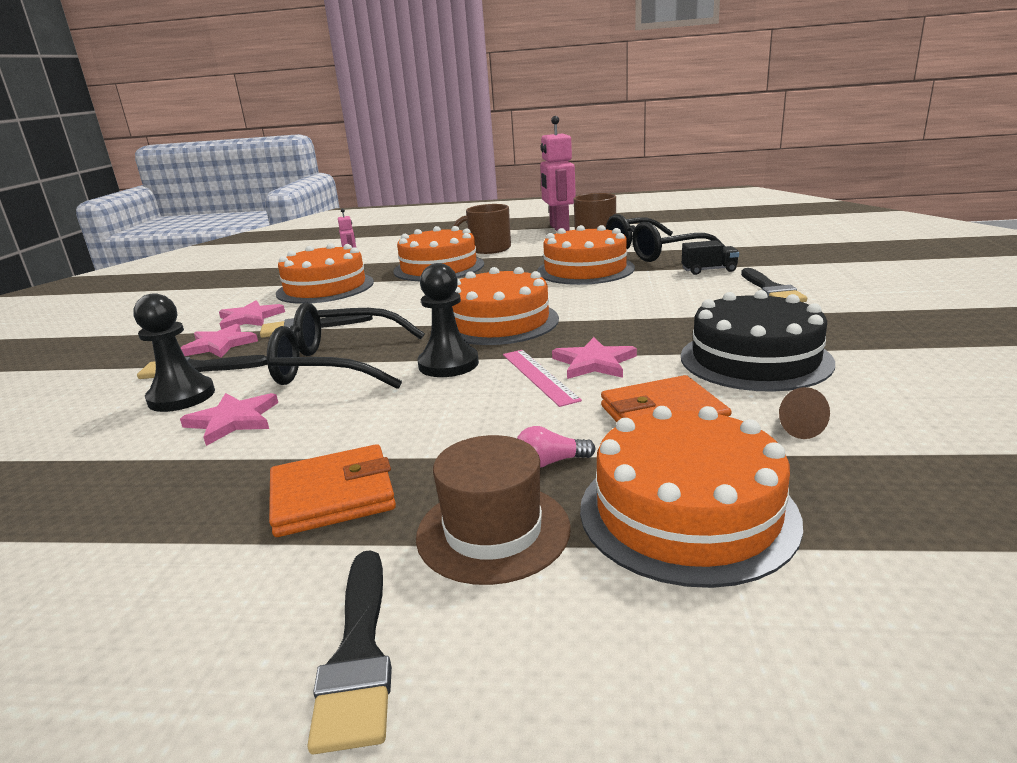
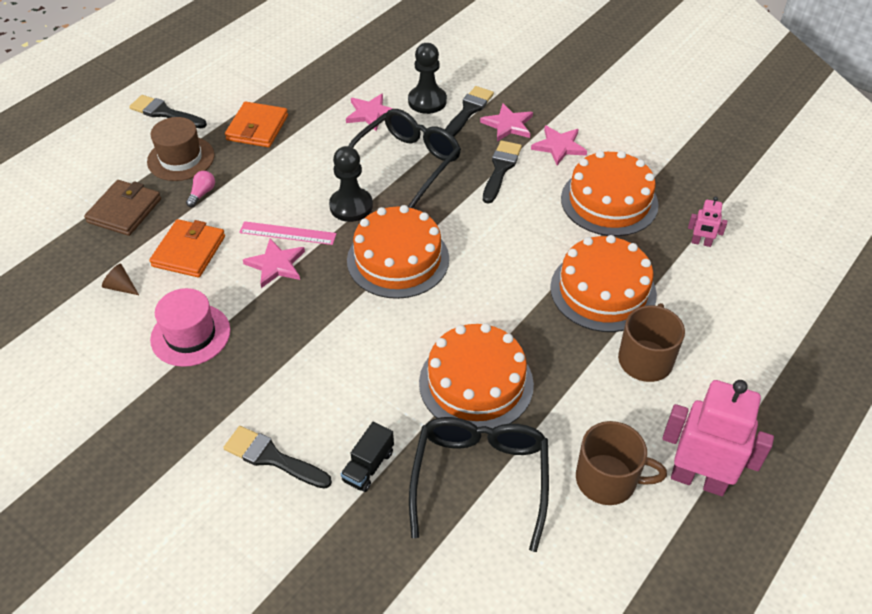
camera: 120 degrees right, 25 degrees up
orange cake [580,406,803,588] -> brown wallet [84,180,161,236]
black cake [681,290,835,392] -> pink hat [150,288,231,367]

